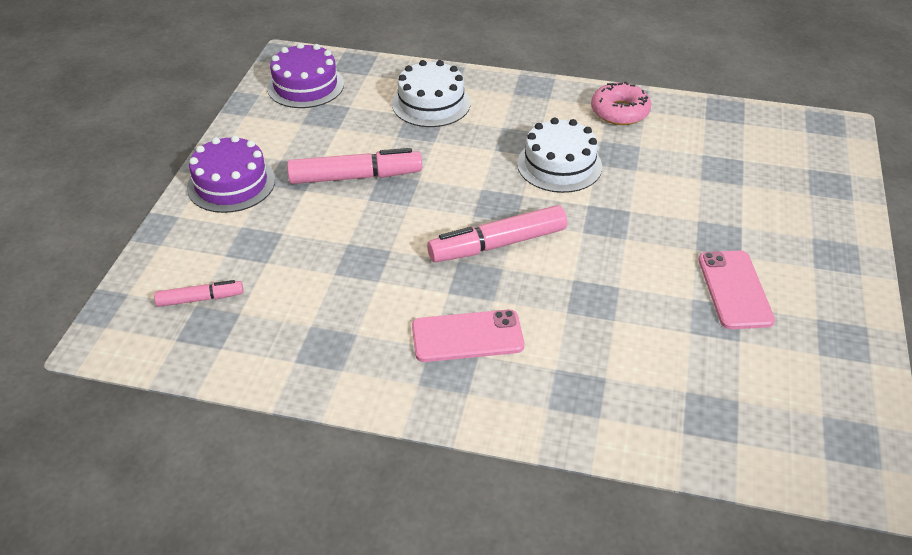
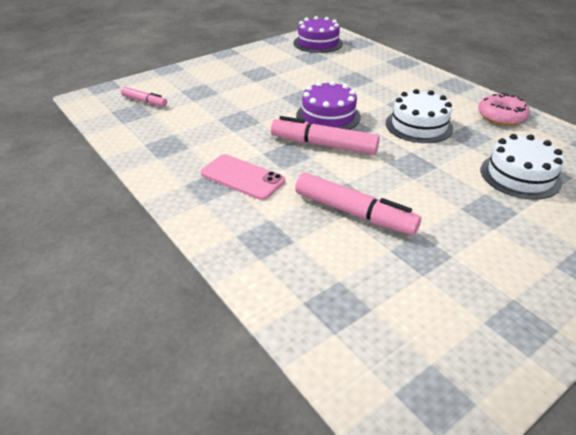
camera: 40 degrees right, 5 degrees down
purple cake [187,135,275,213] -> purple cake moved to [296,81,361,130]
pink marker [287,148,422,184] -> pink marker moved to [295,173,421,235]
white cake [392,60,470,127] -> white cake moved to [481,134,564,200]
pink phone [698,250,775,329] -> none

